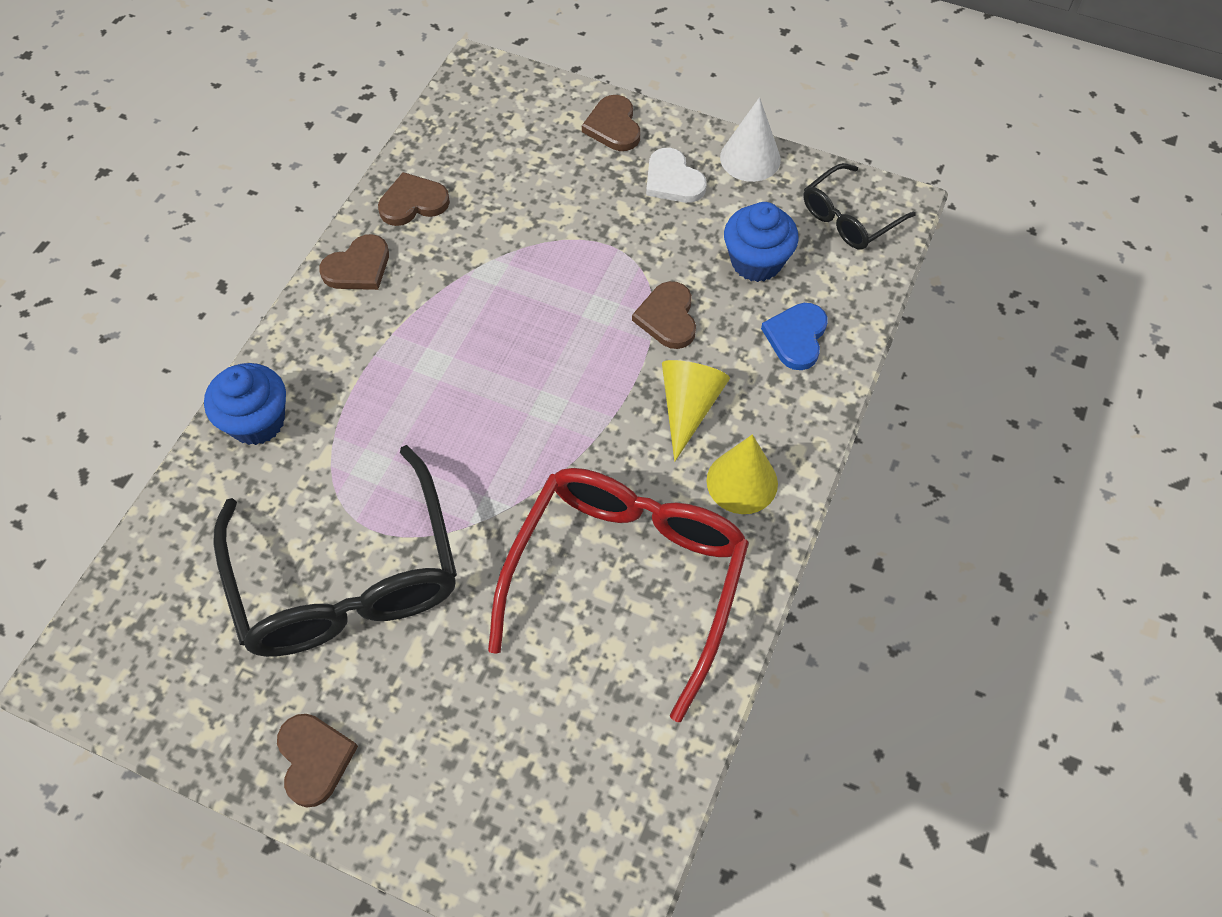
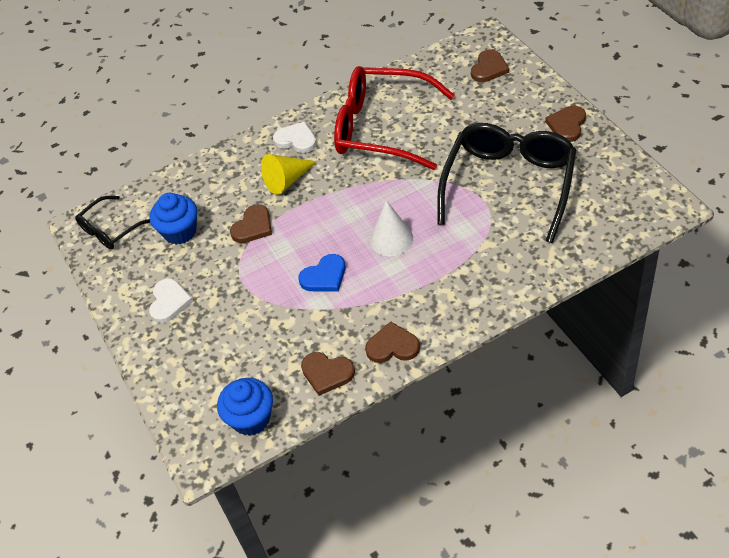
camera: 135 degrees left, 10 degrees down
blue cupcake [204,363,286,445] -> blue cupcake moved to [217,378,273,436]
red glasses [488,468,749,722] -> red glasses turned 45 degrees clockwise [334,66,455,170]
brown heart [582,95,640,151] -> brown heart moved to [471,49,509,82]
yellow cone [706,434,778,514] -> white heart [273,121,317,153]
white cone [720,97,781,182] -> white cone moved to [370,200,413,256]
blue heart [761,303,827,370] -> blue heart moved to [299,254,345,292]
black glasses [804,163,916,250] -> black glasses turned 135 degrees clockwise [75,196,150,249]

